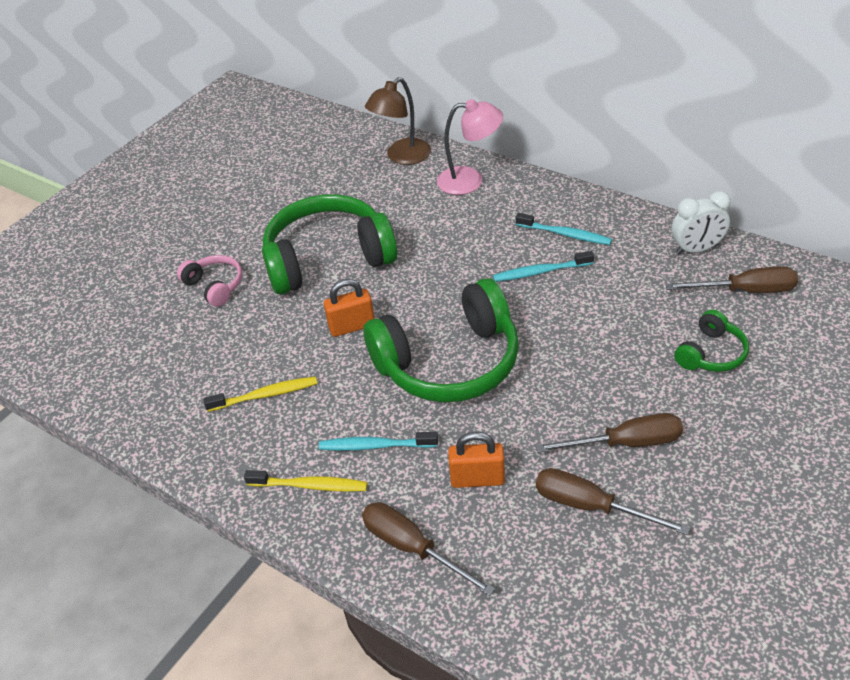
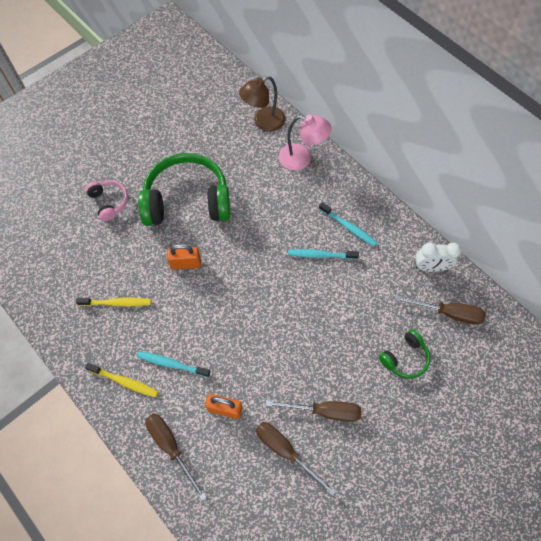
camera: 10 degrees right, 20 degrees up
green headphones [363,278,519,403] -> none

